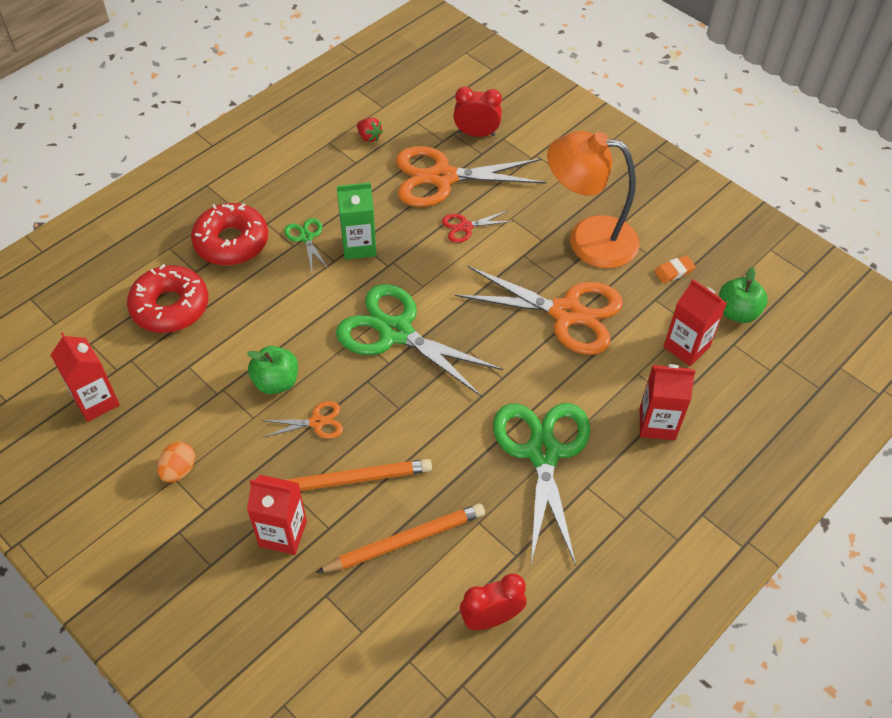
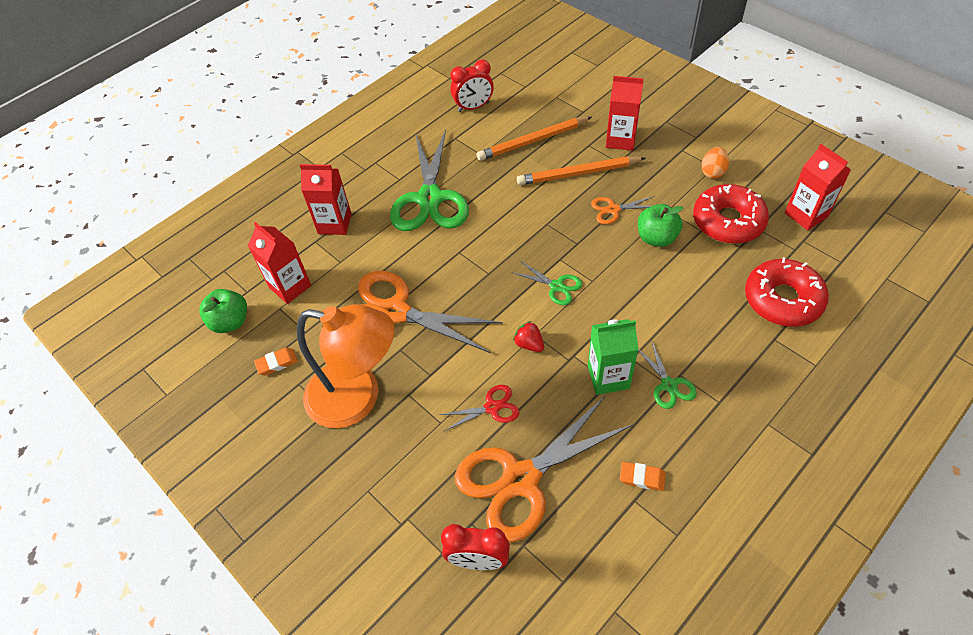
camera: 175 degrees left, 0 degrees up
red donut [191,203,268,266] -> red donut moved to [693,184,769,244]
green scissors [336,284,503,397] -> green scissors [512,261,582,305], size x0.45
red strawberry [357,118,383,142] -> red strawberry moved to [513,321,544,352]
orange scissors [396,146,546,207] -> orange scissors turned 150 degrees clockwise [455,396,633,542]
none -> orange eraser [620,462,666,491]

